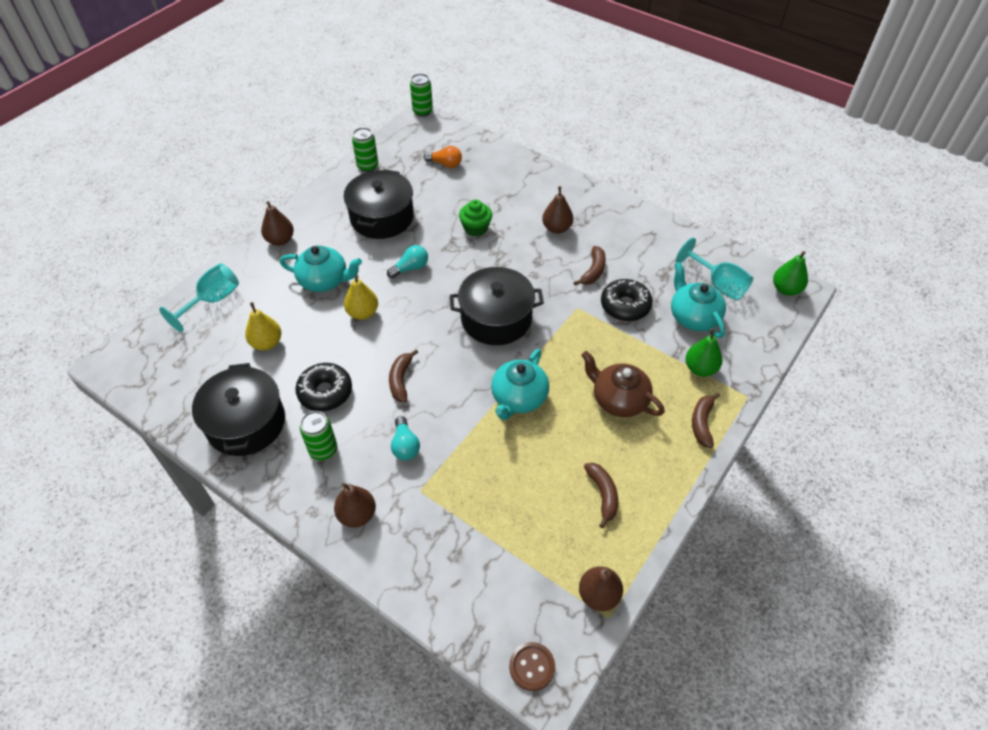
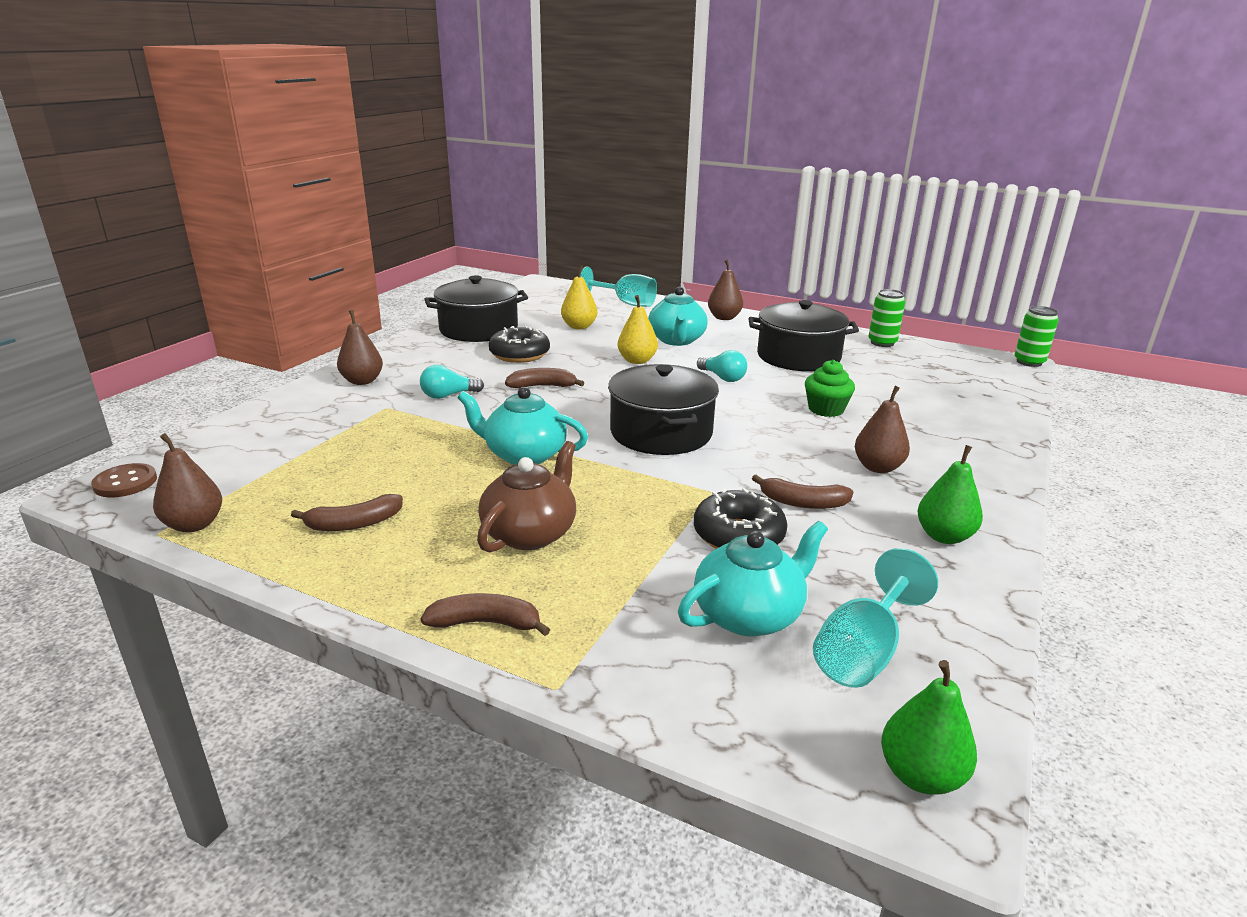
camera: 80 degrees right, 25 degrees down
green can [300,411,337,460] -> none
orange light bulb [423,146,462,168] -> none
green pear [685,328,723,377] -> green pear moved to [917,445,983,544]

